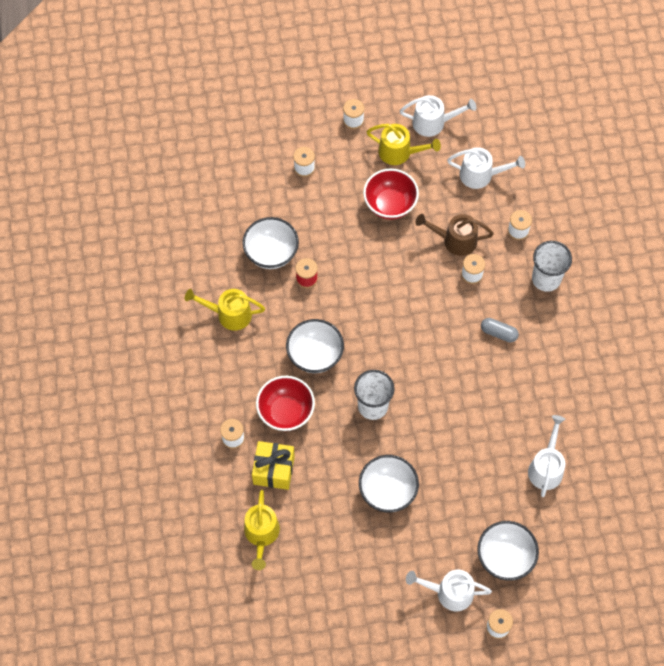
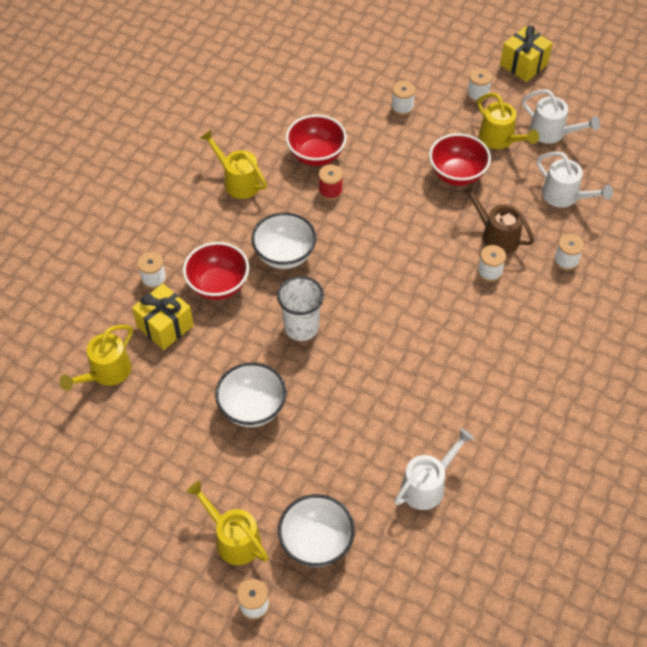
camera: 35 degrees right, 10 degrees down
white bowl [242,217,299,269] -> red bowl [286,115,347,166]
white watering can [406,570,492,611] -> yellow watering can [187,481,269,565]
grey capsule [481,318,519,342] -> none
white cup [532,241,572,292] -> none
none -> yellow gift [500,26,553,82]

